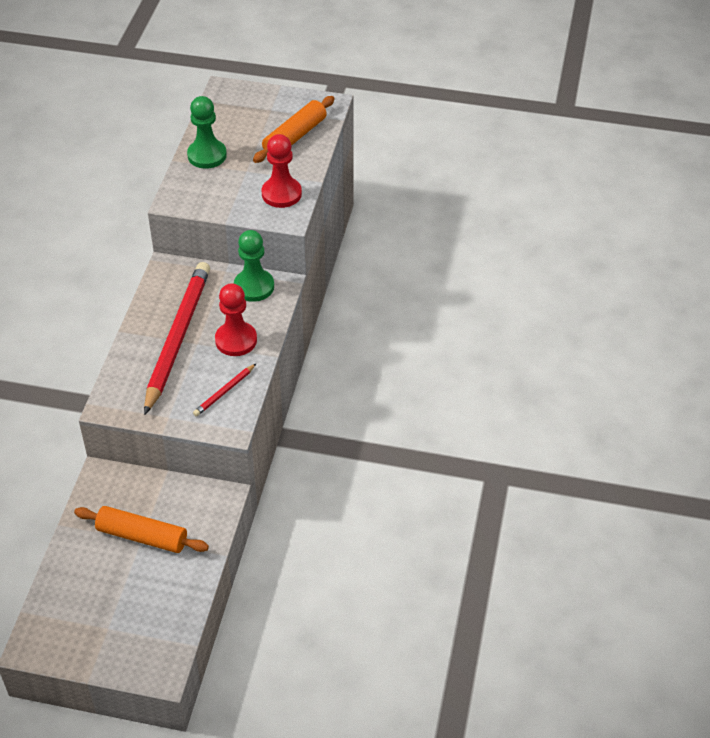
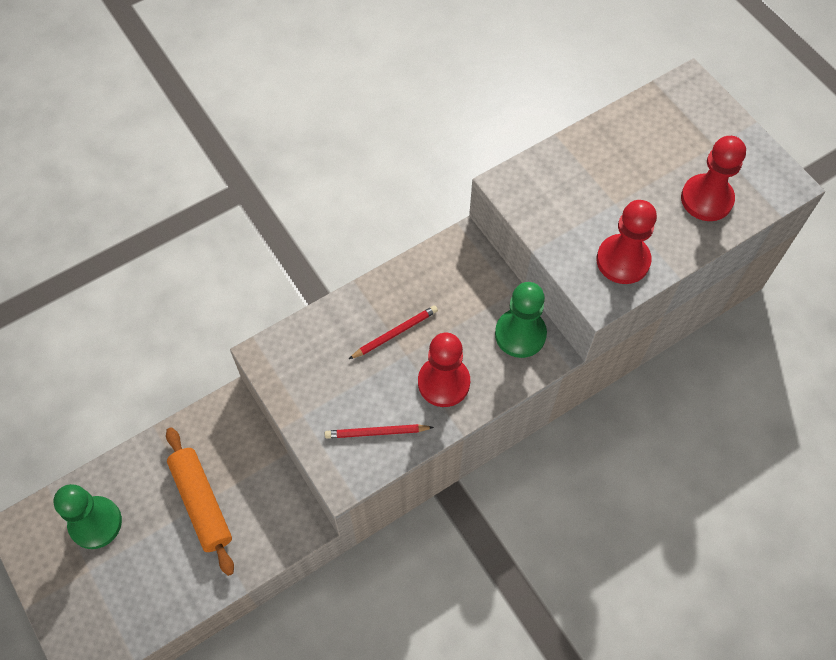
camera: 45 degrees right, 15 degrees up
red pencil [144,262,210,415] -> red pencil [349,305,438,359], size x0.42
green pawn [187,96,227,169] -> green pawn moved to [53,484,122,549]
orange rolling pin [253,96,334,163] -> red pawn [681,136,746,221]

